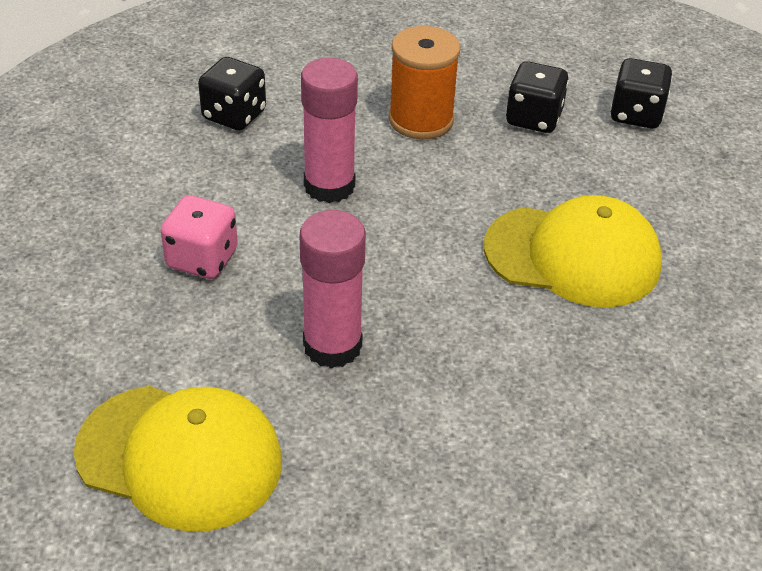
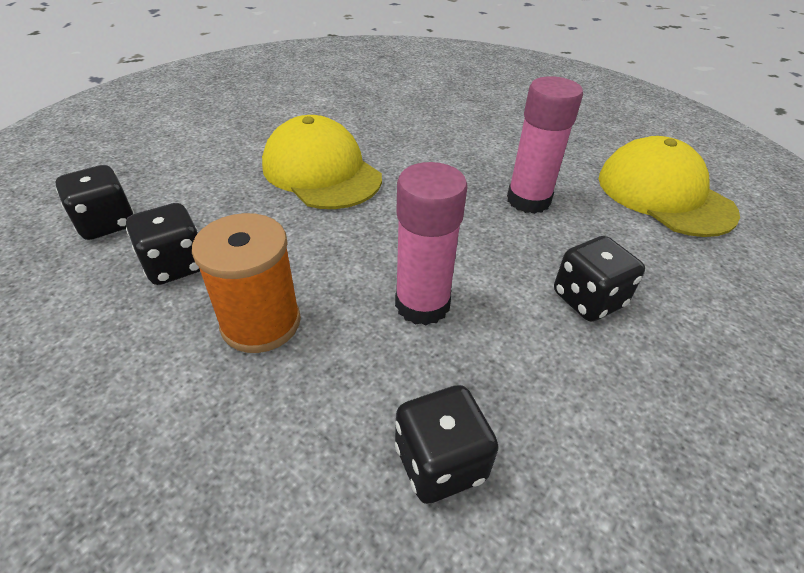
camera: 140 degrees left, 0 degrees up
pink dice [161,195,238,279] -> black dice [554,236,645,322]

